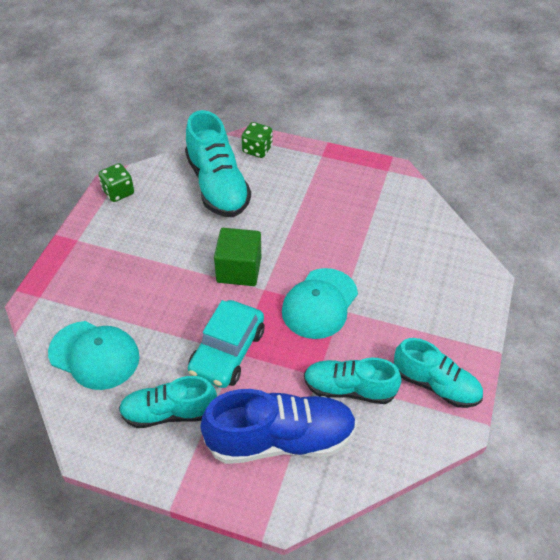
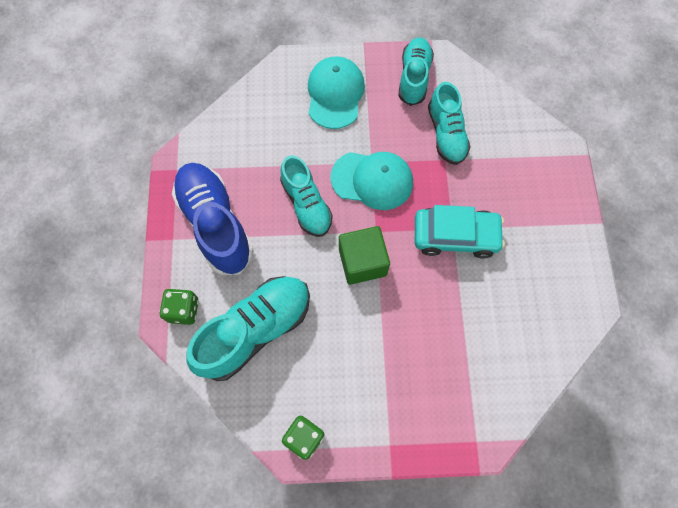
camera: 110 degrees left, 20 degrees up
turquoise cap [48,321,140,390] -> turquoise cap moved to [308,57,365,129]
turquoise shoe [119,376,217,428] -> turquoise shoe moved to [280,155,333,237]
blue shoe [200,389,357,464] -> blue shoe moved to [172,163,254,275]

